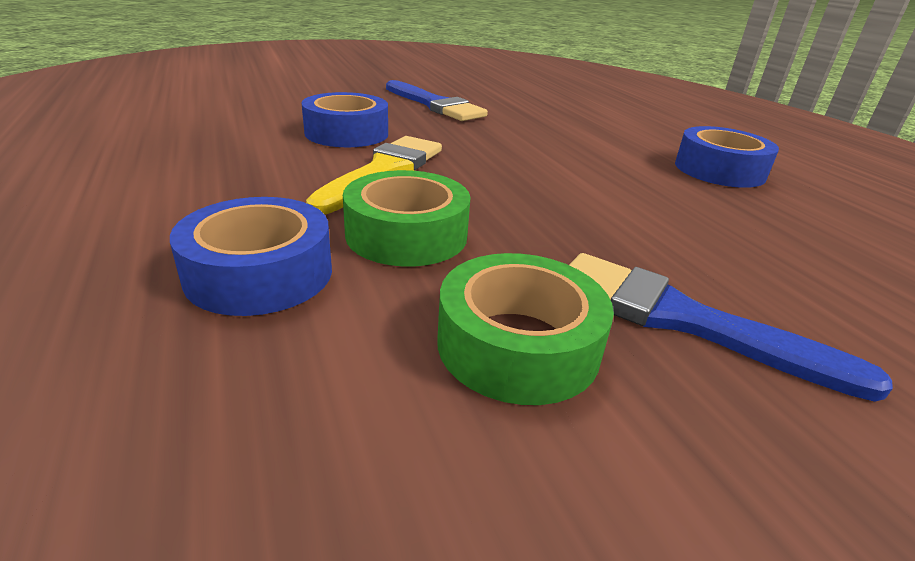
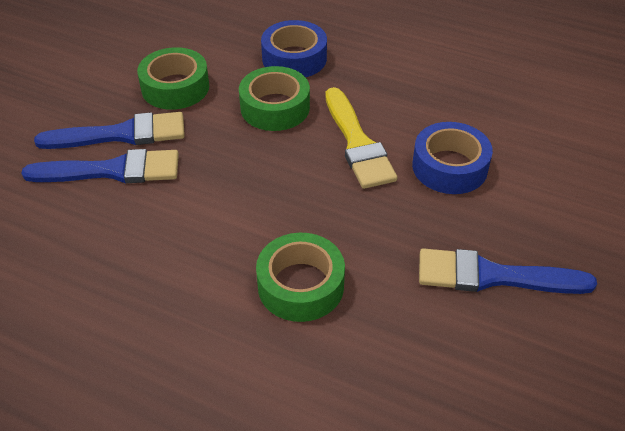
camera: 140 degrees right, 15 degrees up
blue tape [675,126,779,188] -> none
none -> blue brush [21,149,179,183]
none -> green tape [256,233,345,322]

